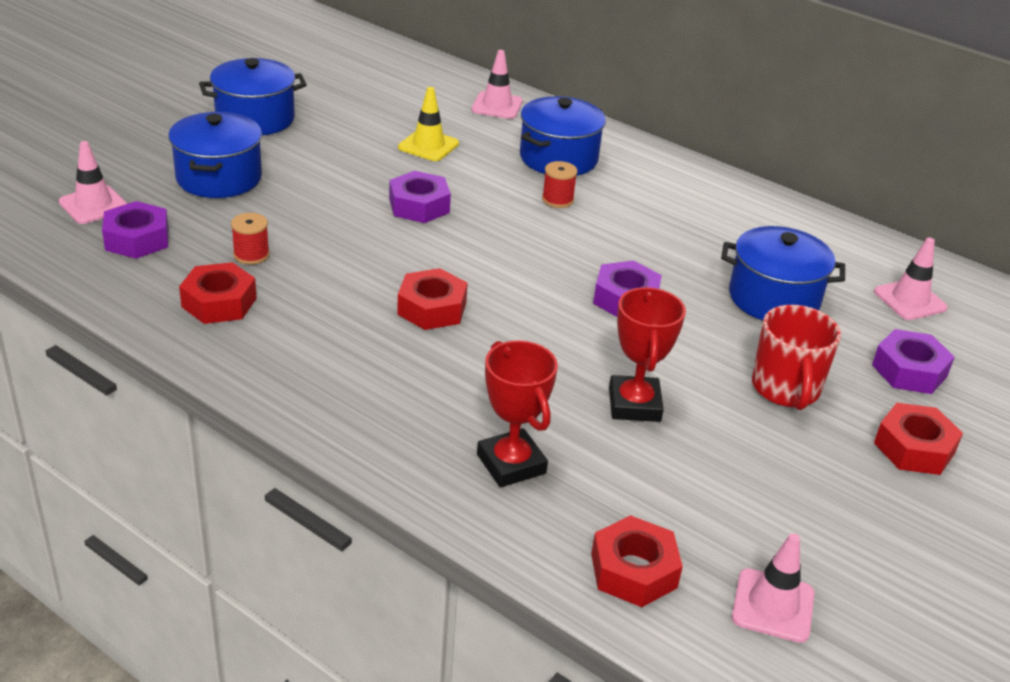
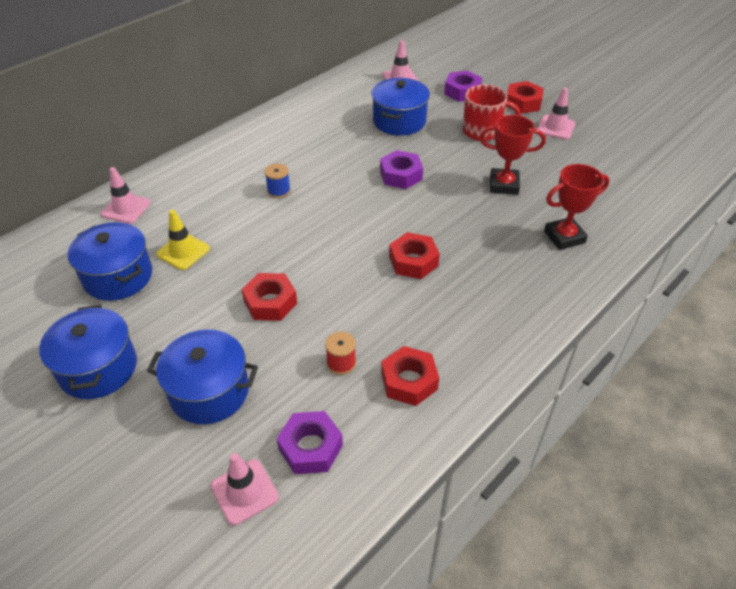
camera: 80 degrees left, 10 degrees up
purple nut [389,171,451,223] -> none
blue pot [520,96,606,176] -> blue pot moved to [68,222,152,301]
red spool [542,161,577,208] -> blue spool [265,164,291,198]
red nut [591,515,683,607] -> red nut moved to [241,273,297,321]
pink traffic cone [732,533,815,643] -> pink traffic cone moved to [537,88,575,139]

